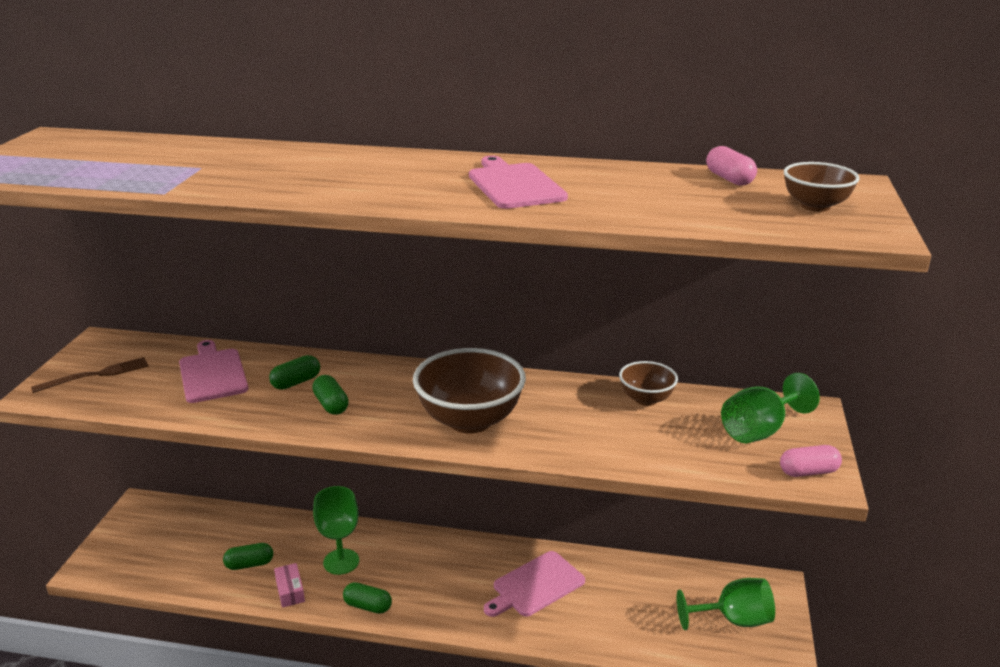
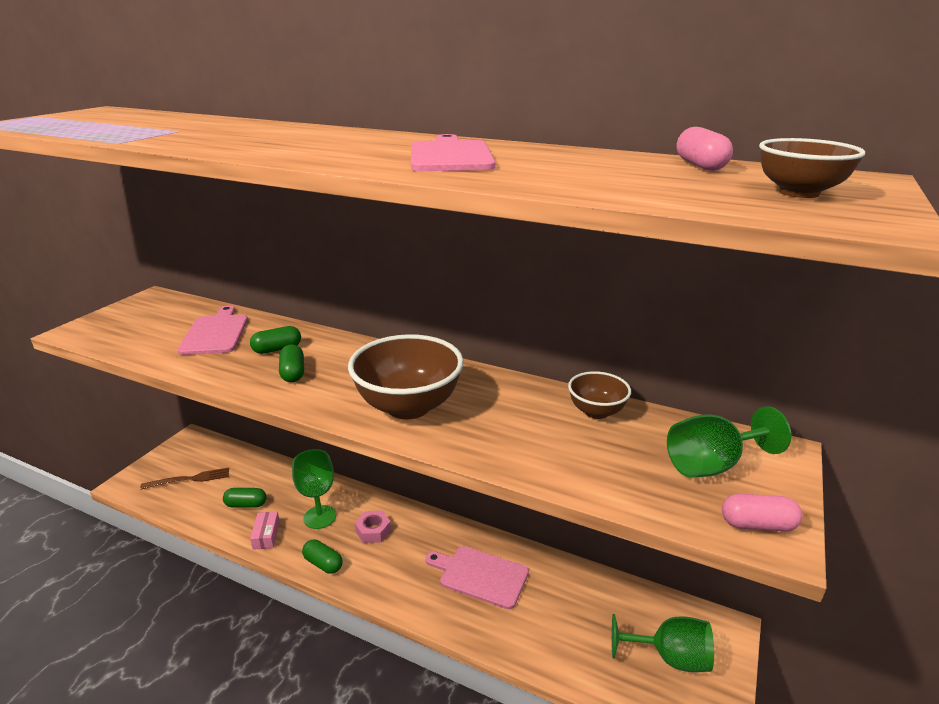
camera: 15 degrees right, 0 degrees up
brown fork [31,357,148,393] -> brown fork moved to [140,467,229,490]
pink cutting board [484,551,585,617] -> pink cutting board turned 45 degrees clockwise [425,546,529,609]
none -> pink nut [355,511,391,543]

